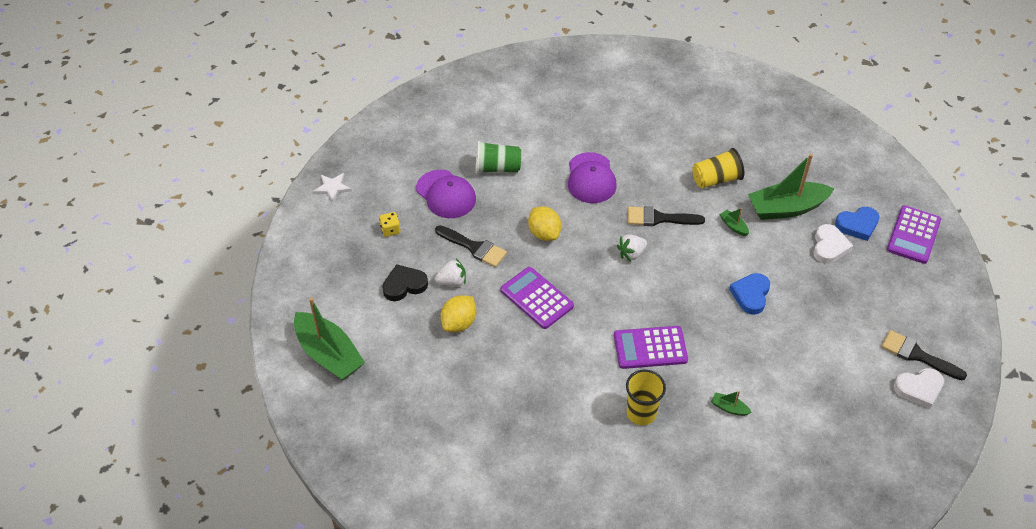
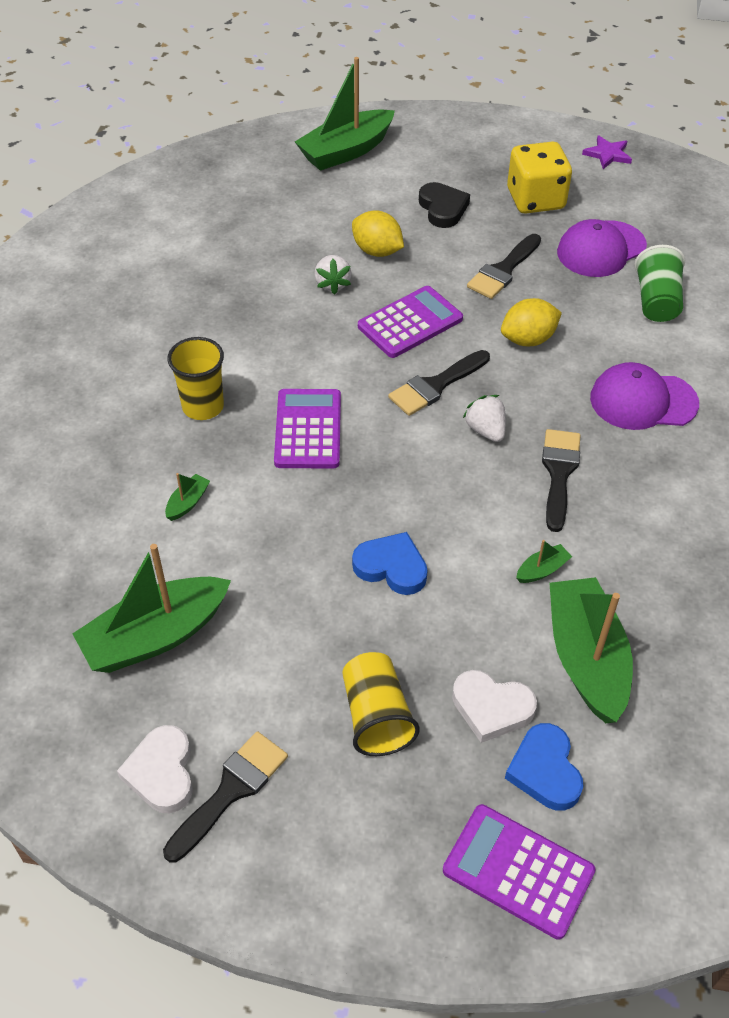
camera: 95 degrees right, 0 degrees up
white star [313,173,352,203] -> purple star [582,135,632,169]
yellow dice [379,212,401,237] -> yellow dice [507,141,572,214], size x2.19
white strawberry [435,259,466,286] -> white strawberry moved to [314,255,351,295]
yellow cup [692,148,744,188] -> yellow cup moved to [342,652,420,756]
none -> green boat [73,544,231,673]
none -> black brush [388,350,490,416]

